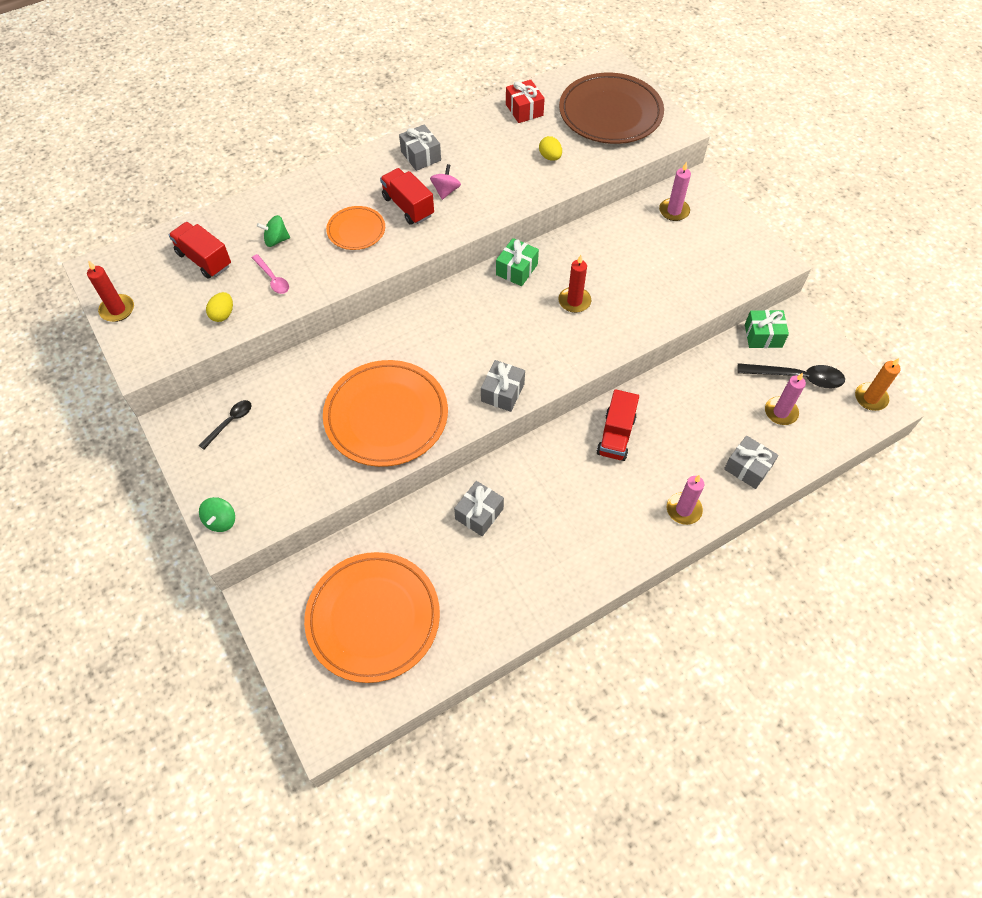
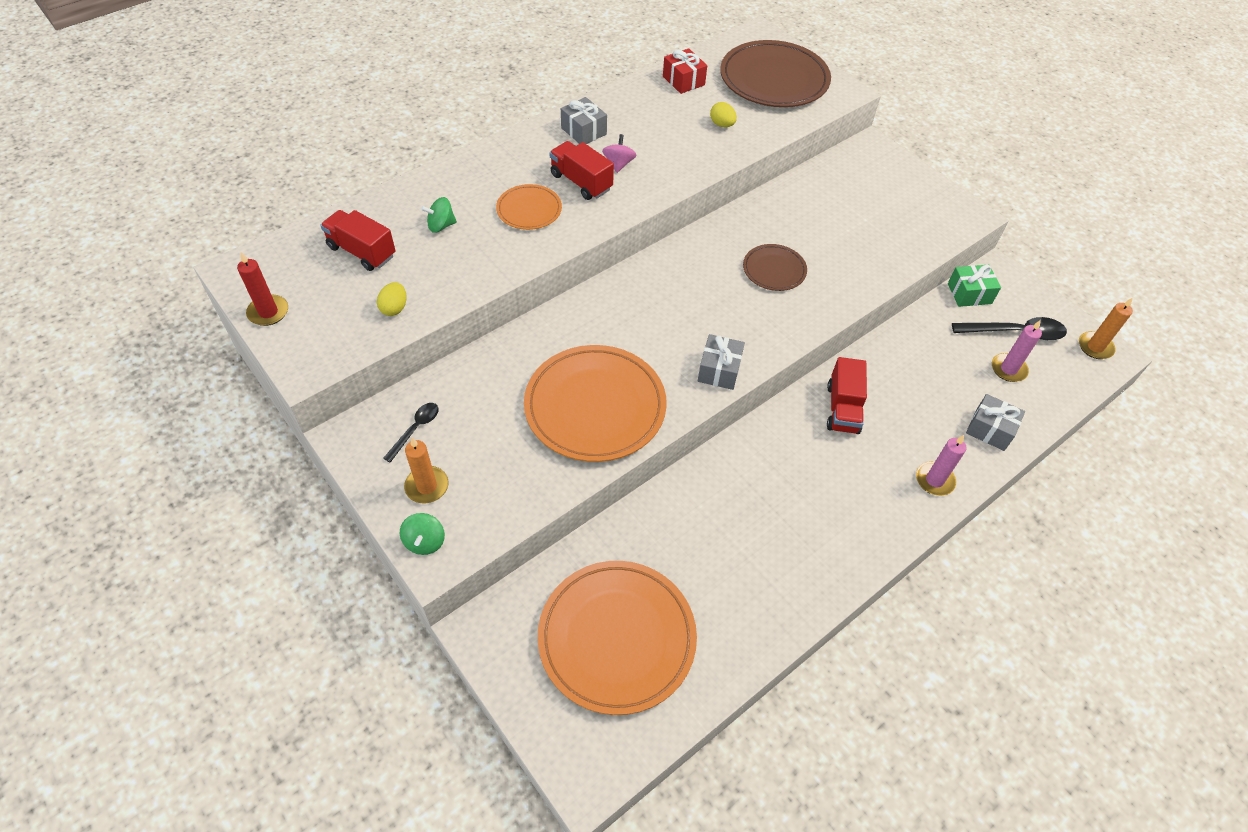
camera: 10 degrees left, 5 degrees down
pink spoon [252,254,289,294] -> none
grey gift [454,481,504,536] -> none
green gift [496,238,539,286] -> none
red candle [559,255,591,313] -> brown plate [743,244,807,291]
pink candle [659,162,691,221] -> none
none -> orange candle [404,437,449,503]

